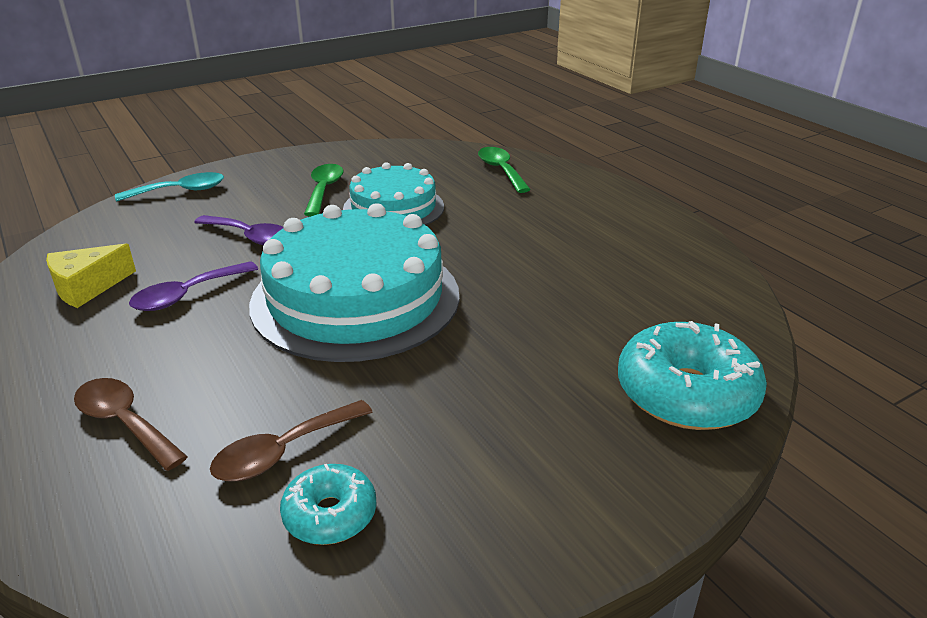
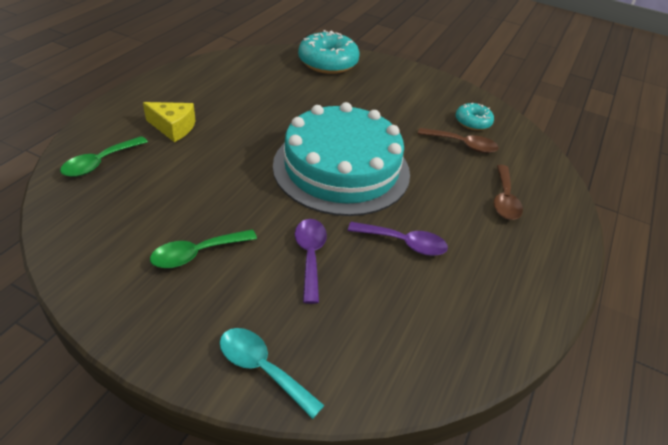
camera: 125 degrees left, 10 degrees up
yellow cheese [46,244,136,308] -> yellow cheese moved to [143,102,196,142]
turquoise cake [343,162,444,225] -> none

